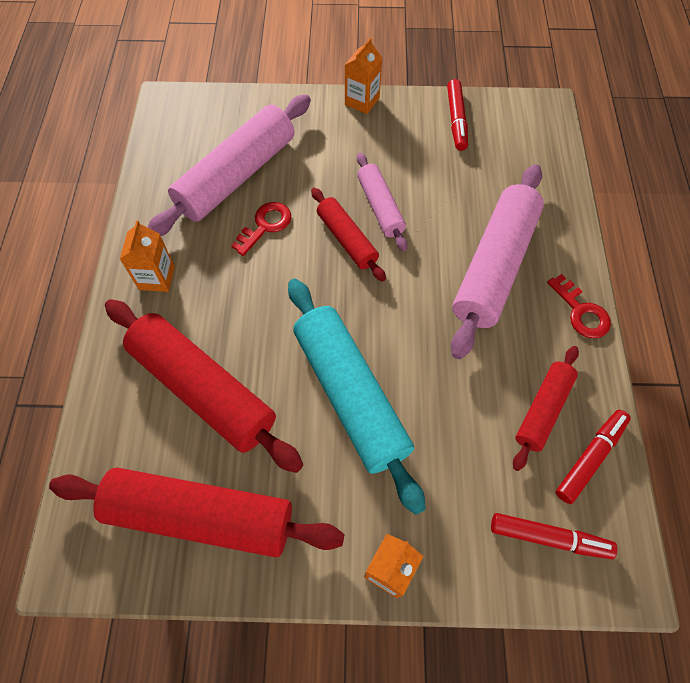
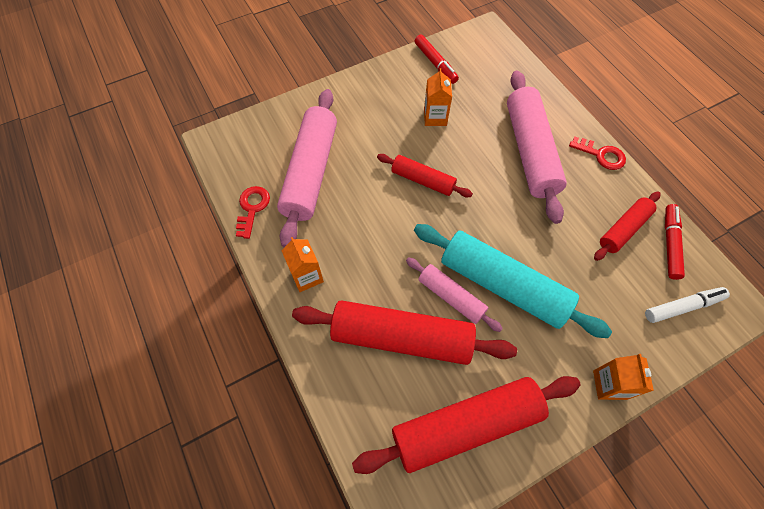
camera: 30 degrees left, 0 degrees up
red key [231,202,291,256] -> red key moved to [236,186,270,239]
orange carton [345,38,382,114] -> orange carton moved to [424,68,452,126]
pink rolling pin [357,153,408,251] -> pink rolling pin moved to [406,257,503,332]
red marker [491,513,617,559] -> white marker [645,287,730,323]
red rolling pin [513,346,579,471] -> red rolling pin turned 45 degrees clockwise [594,191,661,261]

